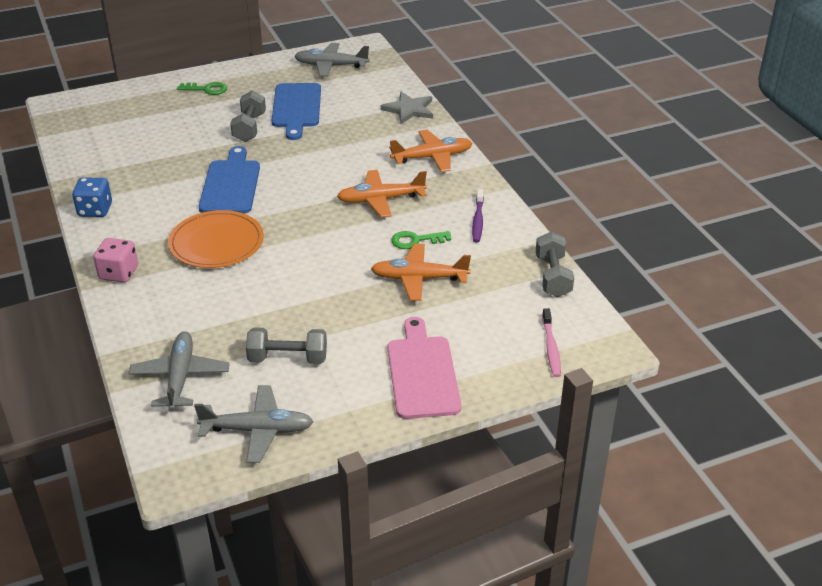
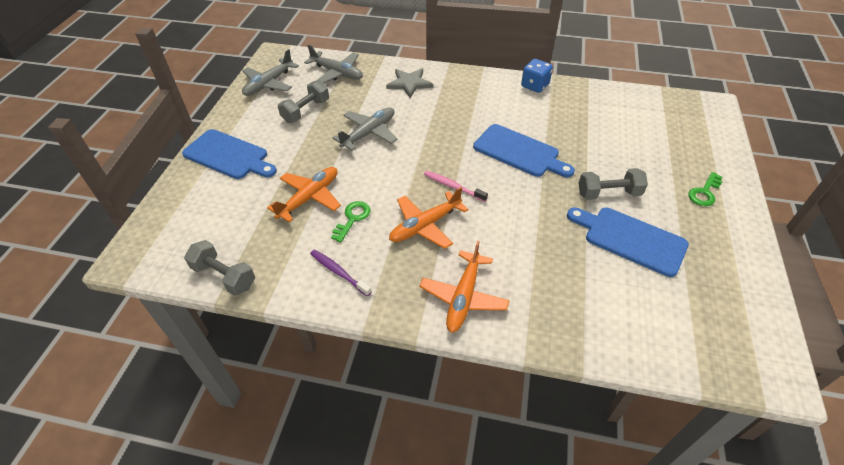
camera: 125 degrees right, 10 degrees up
pink dice [93,238,138,283] -> none
orange plate [168,210,264,268] -> none
grey dumbbell [230,90,266,142] -> grey dumbbell turned 45 degrees counterclockwise [578,168,648,200]
grey plane [294,43,369,77] -> grey plane moved to [333,107,397,151]
orange plane [337,170,427,218] -> orange plane turned 150 degrees counterclockwise [389,187,469,249]
grey star [381,92,433,124] -> grey star moved to [386,68,433,98]
pink cutting board [388,317,461,419] -> blue cutting board [182,129,277,179]
pink toothbrush [542,308,561,377] -> pink toothbrush moved to [424,171,488,202]

